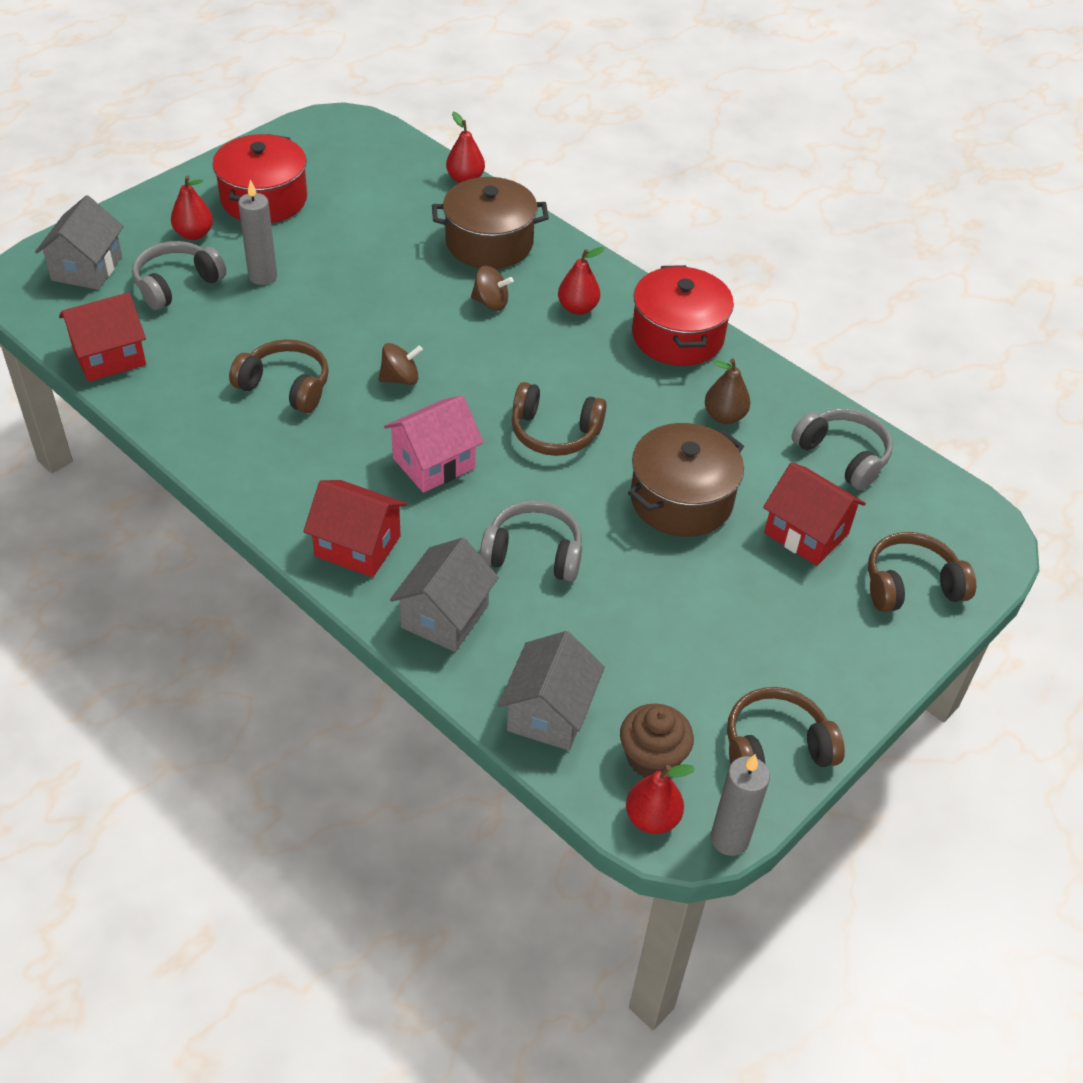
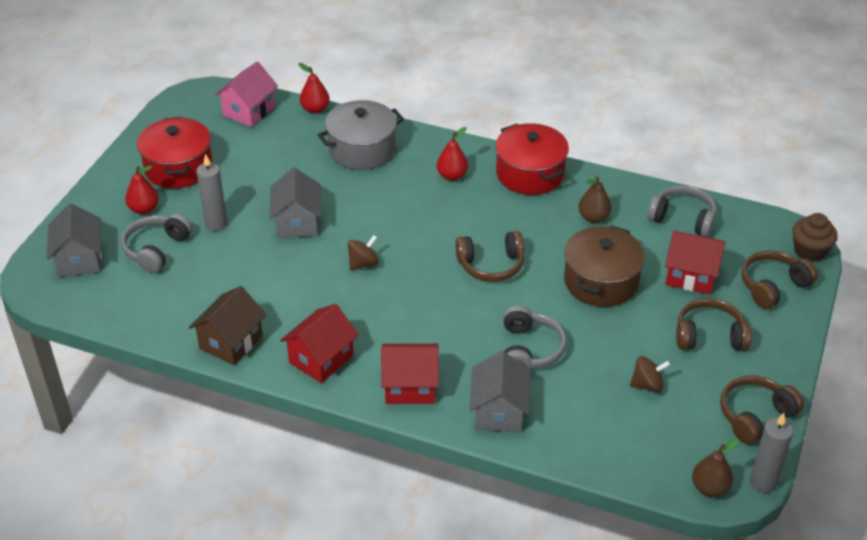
camera: 20 degrees left, 5 degrees down
red house [59,292,146,382] -> red house moved to [280,304,359,383]
brown headphones [229,339,329,413] -> brown headphones moved to [676,298,752,351]
pink house [384,395,484,493] -> pink house moved to [215,61,278,127]
brown pot [432,177,549,269] -> grey pot [317,100,404,170]
brown spinning top [471,266,513,311] -> brown spinning top moved to [630,356,670,392]
grey headphones [480,500,582,582] -> grey headphones turned 105 degrees clockwise [503,305,567,370]
grey house [498,631,605,751] -> grey house moved to [270,167,321,238]
brown cupcake [620,704,694,778] -> brown cupcake moved to [792,213,838,262]
red pear [626,764,695,834] -> brown pear [692,439,740,497]
none -> brown house [189,286,266,365]

